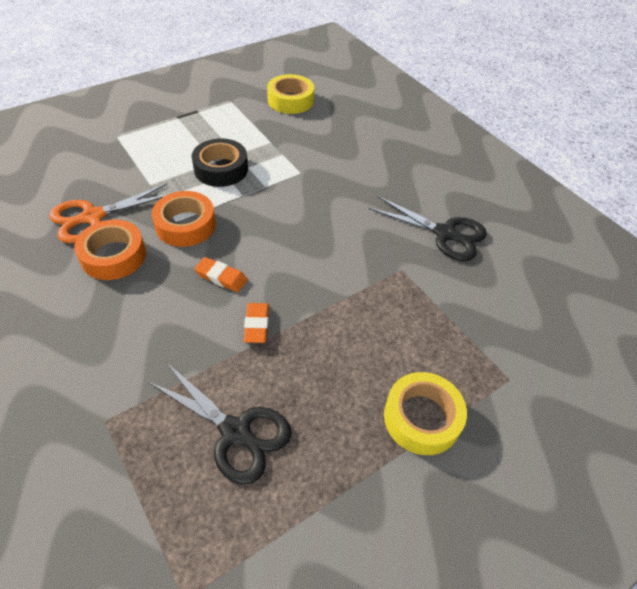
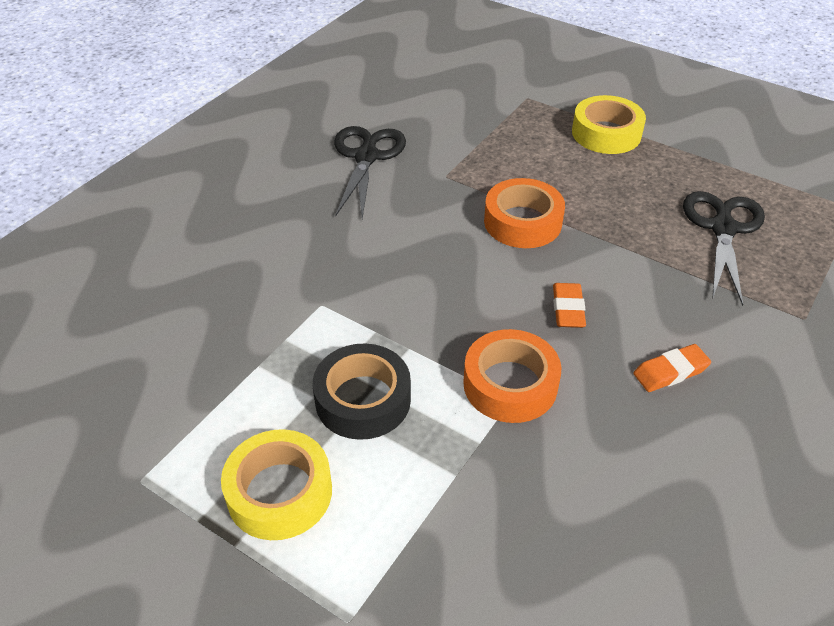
camera: 110 degrees left, 5 degrees down
orange scissors [49,184,167,243] -> none
orange tape [74,219,146,280] -> orange tape moved to [484,178,565,248]
orange eraser [244,303,269,343] -> orange eraser moved to [633,344,711,392]
yellow tape [267,74,314,114] -> yellow tape moved to [221,429,332,540]

